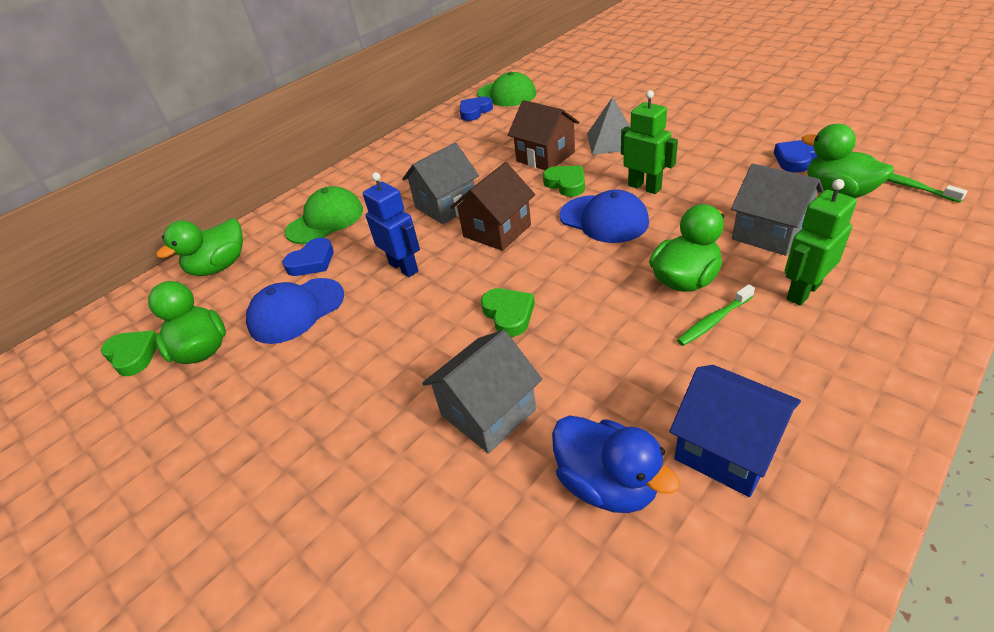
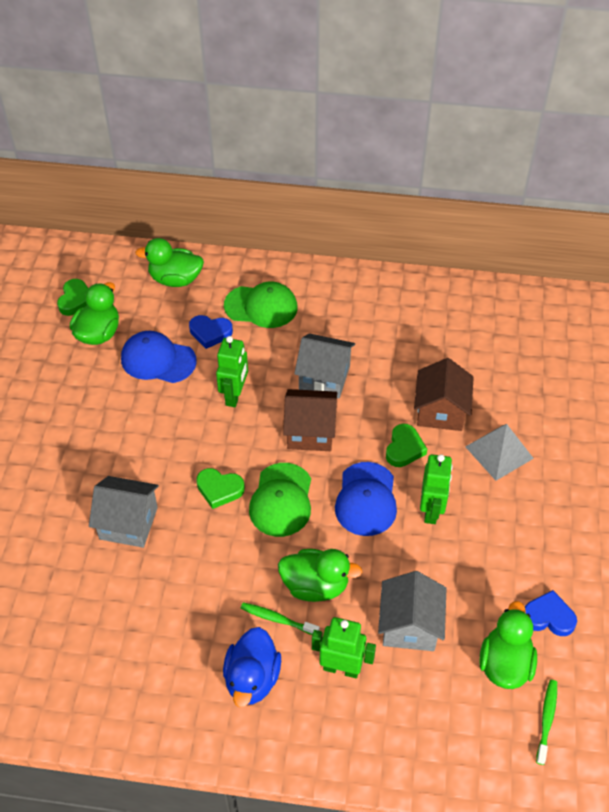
camera: 50 degrees right, 10 degrees up
blue robot [363,172,420,277] -> green robot [216,336,248,407]
blue heart [460,96,493,121] -> none
green cap [477,72,536,106] -> green cap moved to [249,463,311,537]
green heart [481,288,535,337] -> green heart turned 75 degrees clockwise [196,468,245,509]
blue duck [552,415,680,513] -> blue duck moved to [223,627,281,708]
blue house [669,365,801,497] -> none

